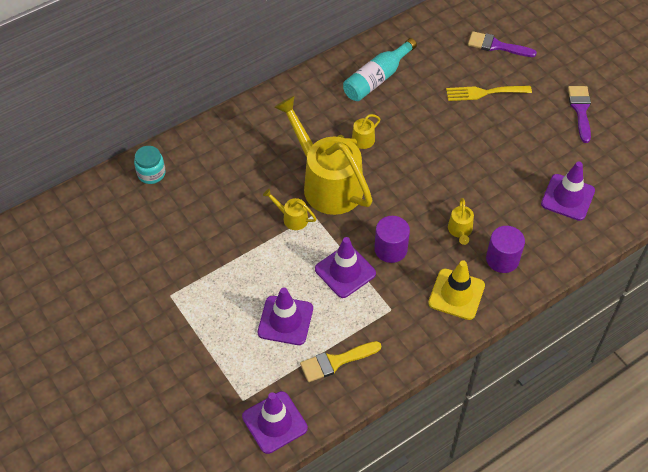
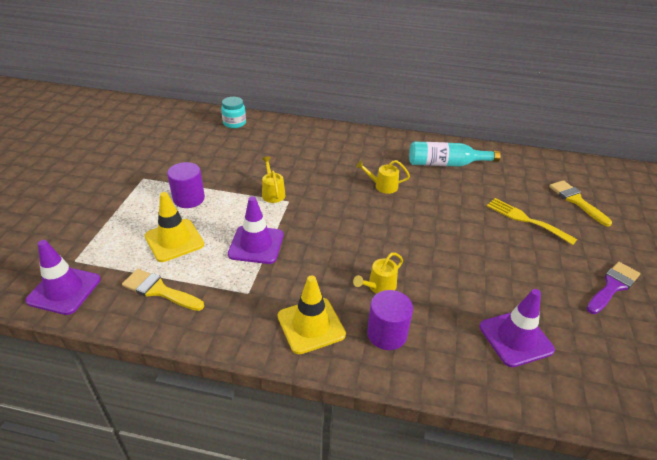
camera: 45 degrees right, 15 degrees down
purple traffic cone [258,287,313,345] -> yellow traffic cone [145,192,204,262]
yellow watering can [274,96,373,215] -> none
purple cylinder [374,216,410,263] -> purple cylinder moved to [167,162,205,208]
purple brush [468,31,537,57] -> yellow brush [549,180,612,227]

